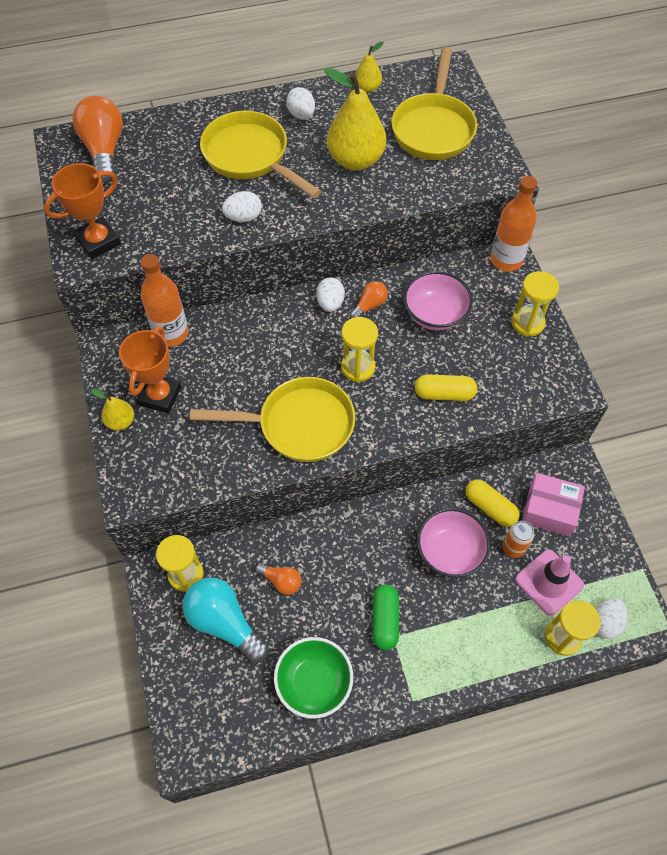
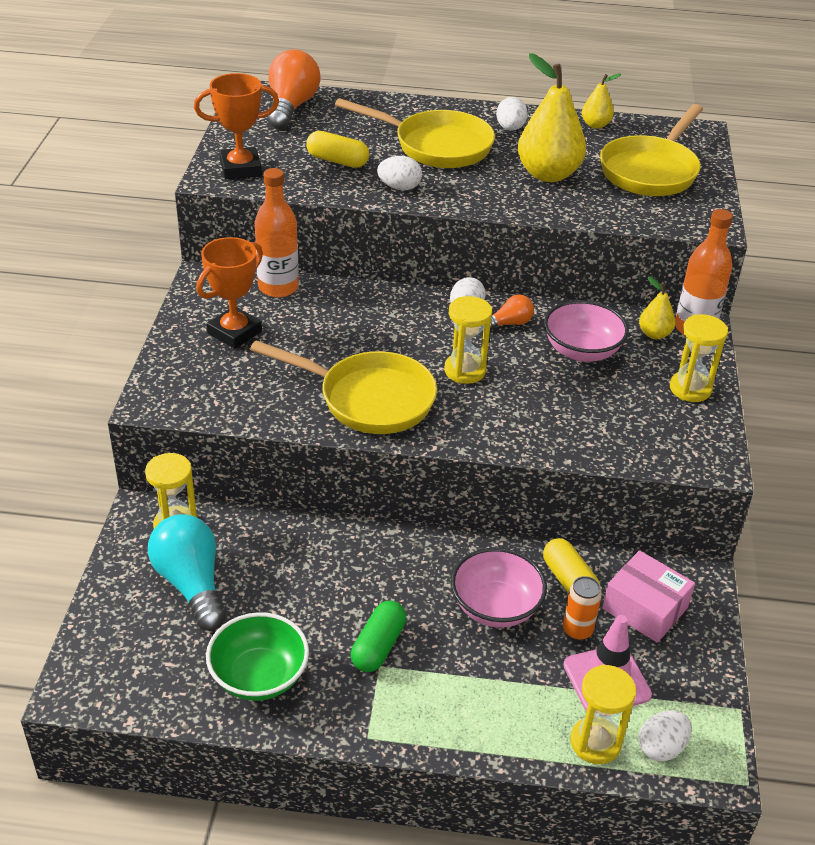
camera: 20 degrees right, 20 degrees down
yellow pear [91,389,134,431] -> yellow pear moved to [639,276,675,339]
yellow pan [200,111,321,198] -> yellow pan turned 135 degrees clockwise [335,98,495,168]
orange light bulb [255,563,301,595] -> none
yellow capsule [415,374,477,401] -> yellow capsule moved to [306,131,369,168]

